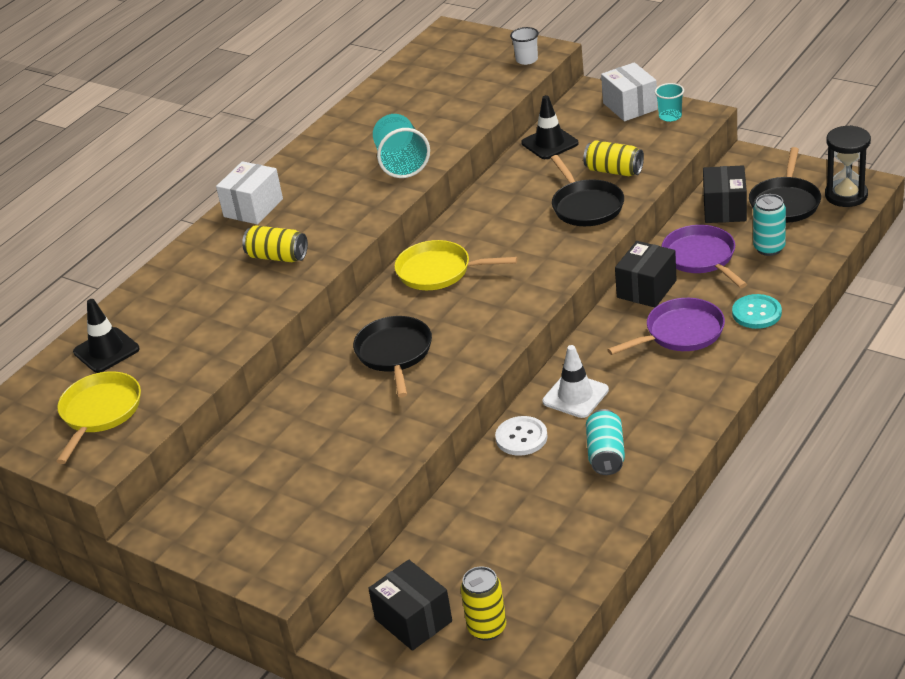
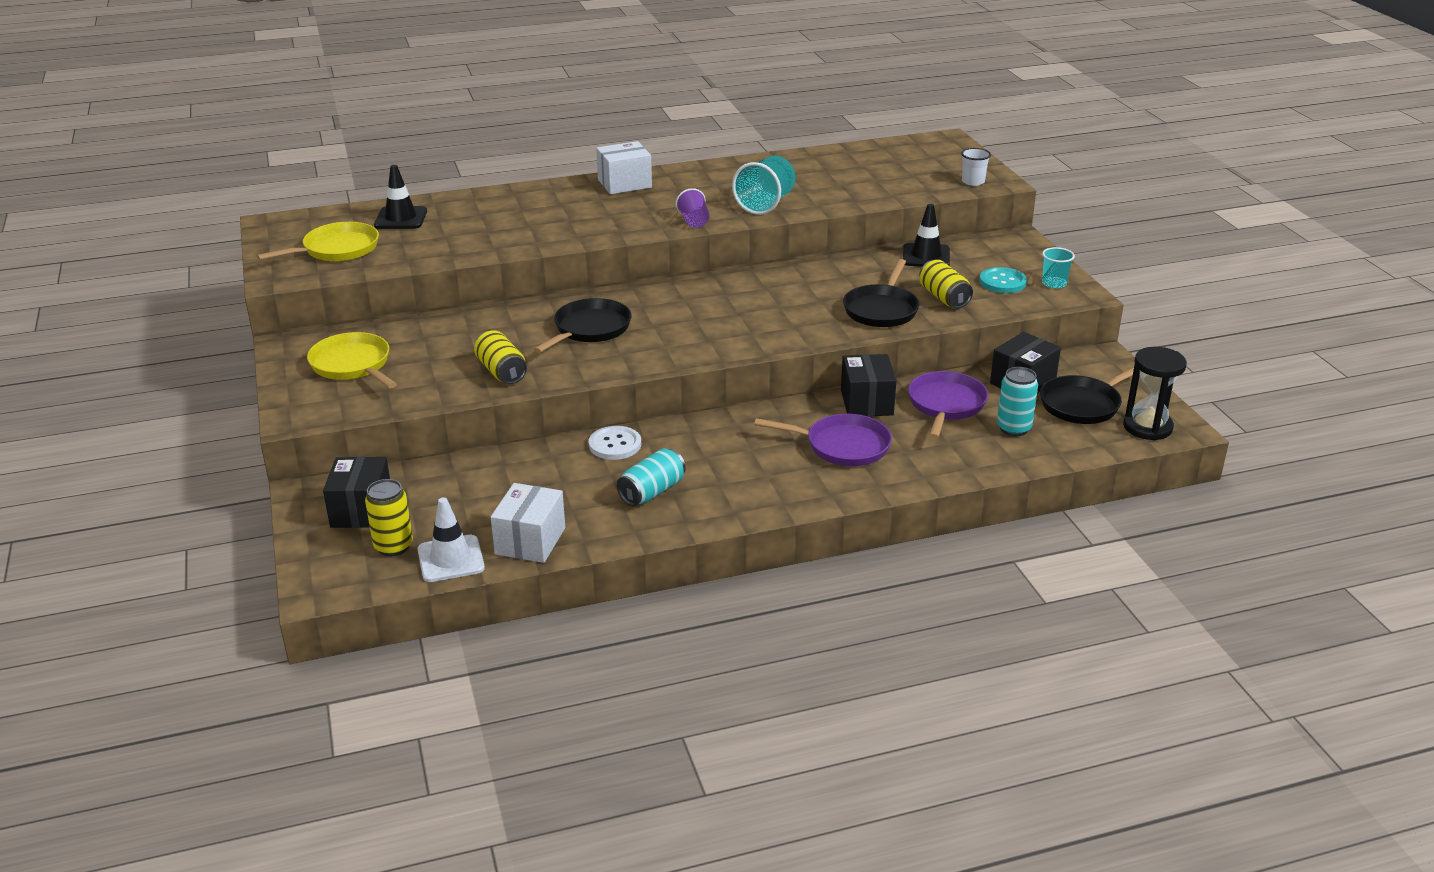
camera: 35 degrees right, 5 degrees down
yellow can [242,225,308,262] -> yellow can moved to [474,330,527,384]
yellow pan [395,240,517,290] -> yellow pan moved to [307,332,397,388]
white traffic cone [542,345,609,418] -> white traffic cone moved to [418,497,485,582]
white box [601,62,658,121] -> white box moved to [491,483,565,563]
black box [615,241,677,308] -> black box turned 75 degrees counterclockwise [841,354,896,417]
turquoise button [732,294,782,329] -> turquoise button moved to [979,267,1027,293]
none -> purple cup [676,188,709,228]

